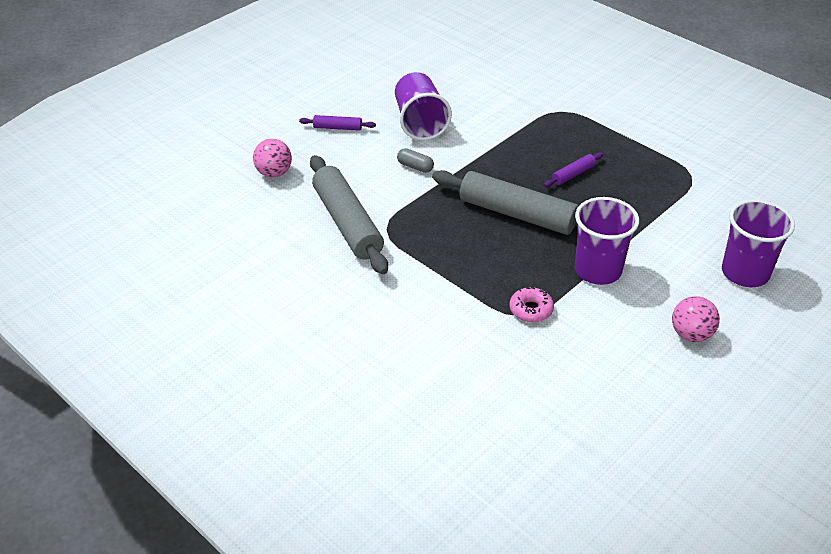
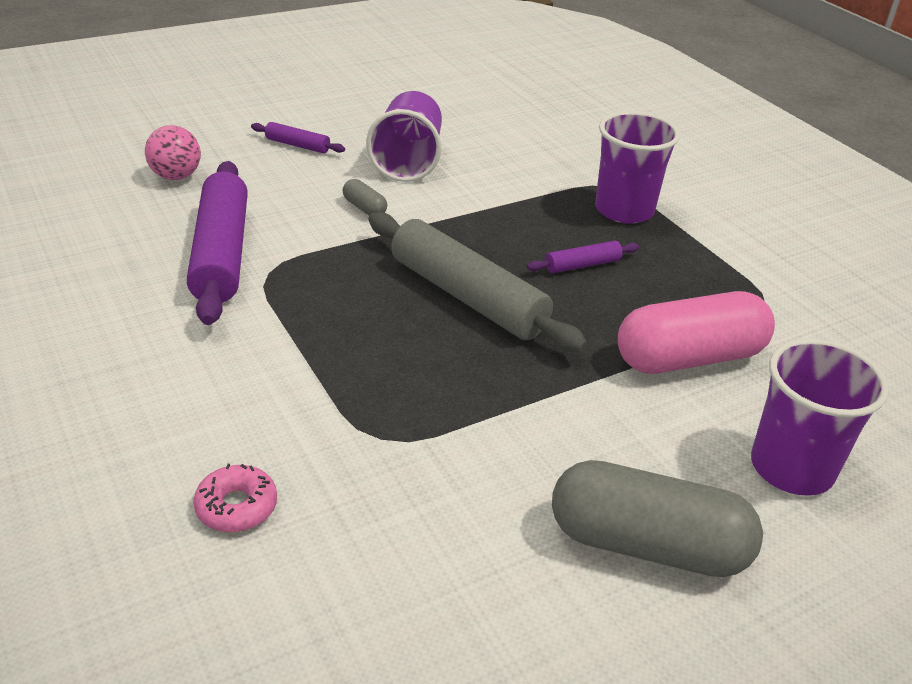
camera: 15 degrees right, 5 degrees down
grey rolling pin [310,155,388,274] -> purple rolling pin [187,161,248,325]
pink donut [510,287,554,322] -> pink donut moved to [193,464,277,532]
purple cup [575,197,639,285] -> purple cup moved to [595,111,680,224]
pink ball [672,296,720,342] -> grey capsule [552,460,763,577]
none -> pink capsule [618,291,775,374]

